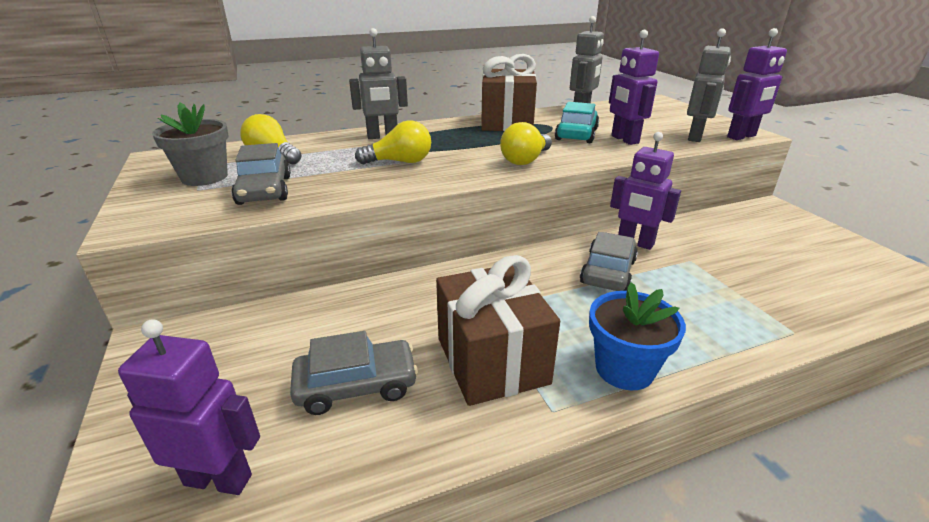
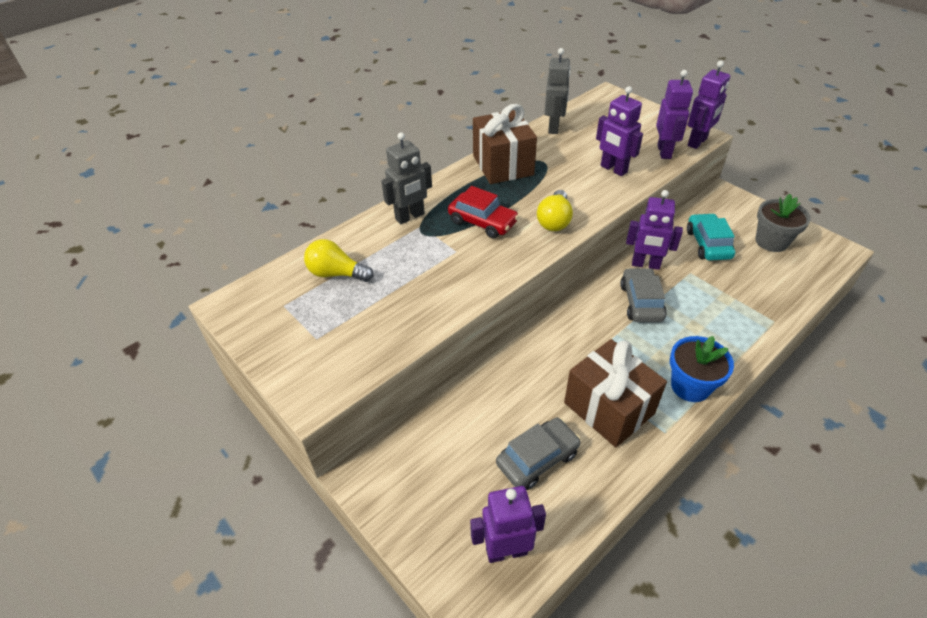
camera: 20 degrees left, 15 degrees up
grey flower pot [152,102,229,186] -> grey flower pot moved to [756,194,811,252]
grey car [231,143,291,205] -> none
yellow light bulb [355,120,431,164] -> none
turquoise car [555,102,599,143] -> turquoise car moved to [687,213,735,261]
grey robot [687,28,731,142] -> purple robot [656,70,693,159]
none -> red car [448,186,519,239]

